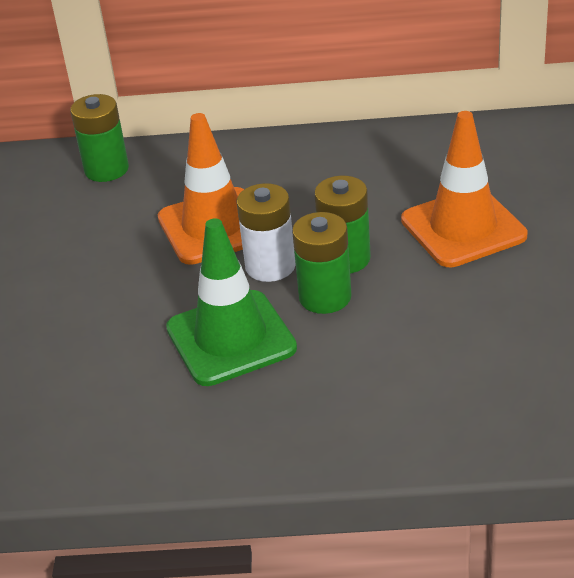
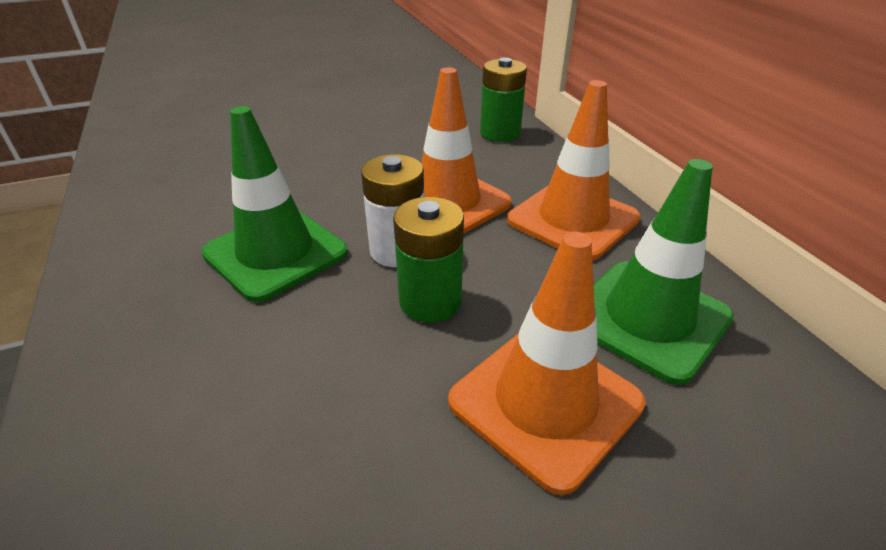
camera: 65 degrees right, 0 degrees up
green battery [292,212,352,314] -> none
none -> orange traffic cone [507,80,641,260]
none -> green traffic cone [594,159,734,385]

